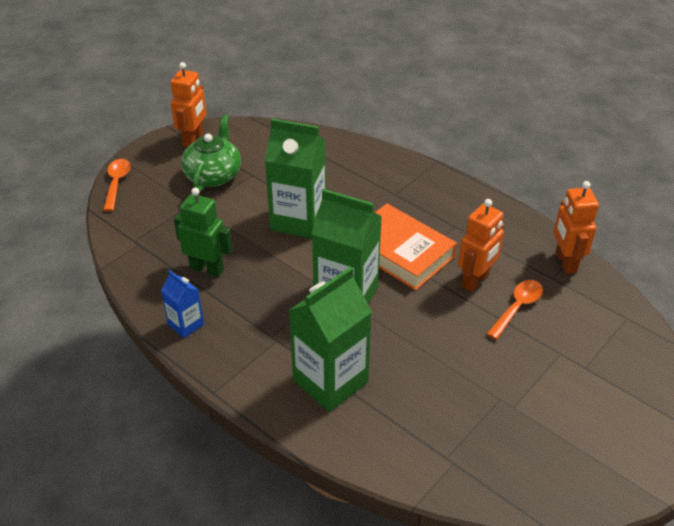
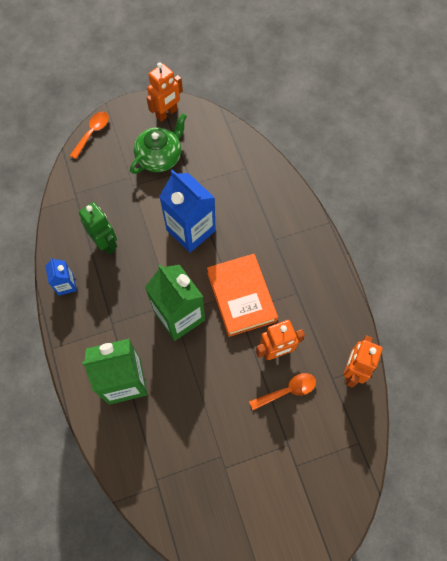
camera: 30 degrees right, 25 degrees up
green carton [265,118,326,239] -> blue carton [159,169,216,253]

